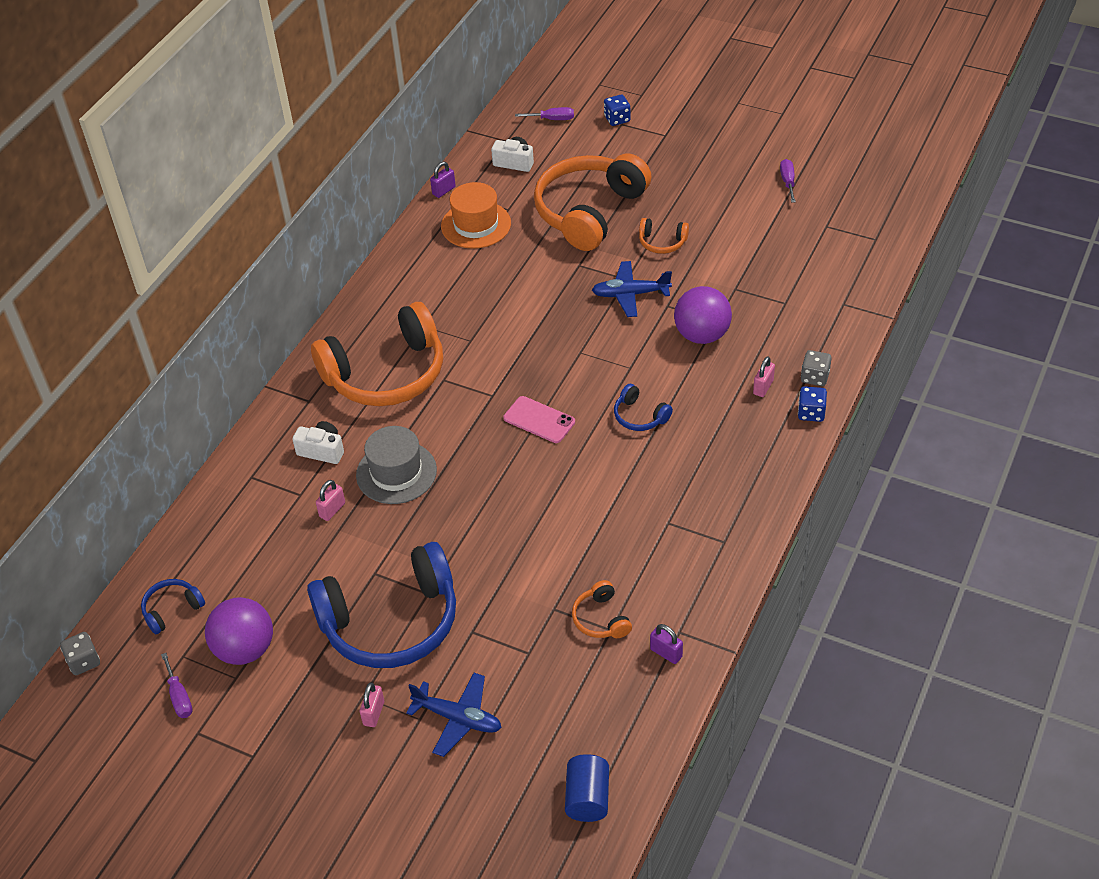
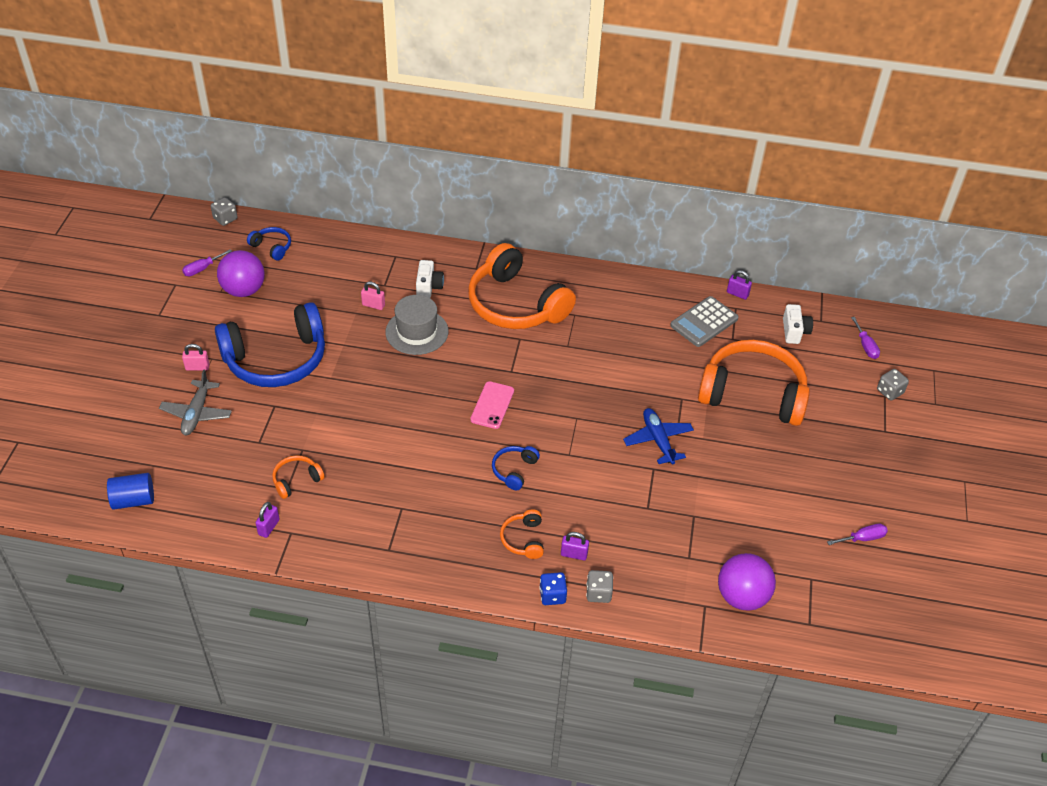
camera: 70 degrees right, 0 degrees up
blue headphones [307,542,456,668] -> blue headphones turned 75 degrees counterclockwise [215,302,325,387]
blue plane [406,673,502,757] -> grey plane [159,369,232,435]
orange hat [441,182,511,249] -> grey calculator [670,296,739,347]
blue dice [604,95,630,126] -> grey dice [877,369,909,401]
orange headphones [639,218,689,254] -> orange headphones moved to [500,509,544,559]
purple ball [674,286,732,344] -> purple ball moved to [718,553,776,611]
pink padlock [753,356,775,397] -> purple padlock [561,532,589,560]

